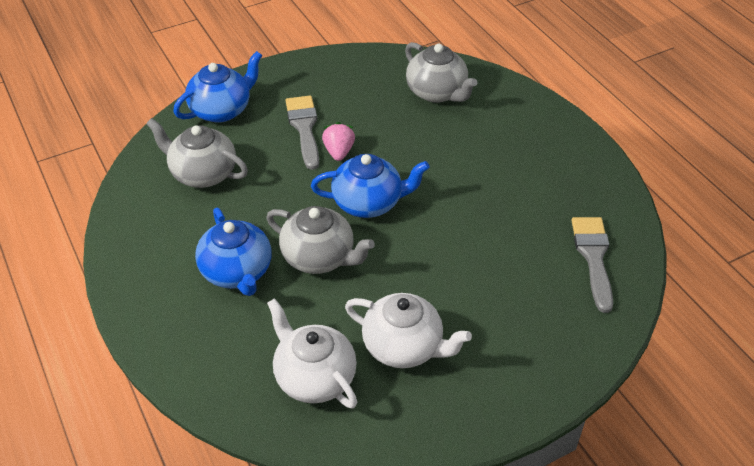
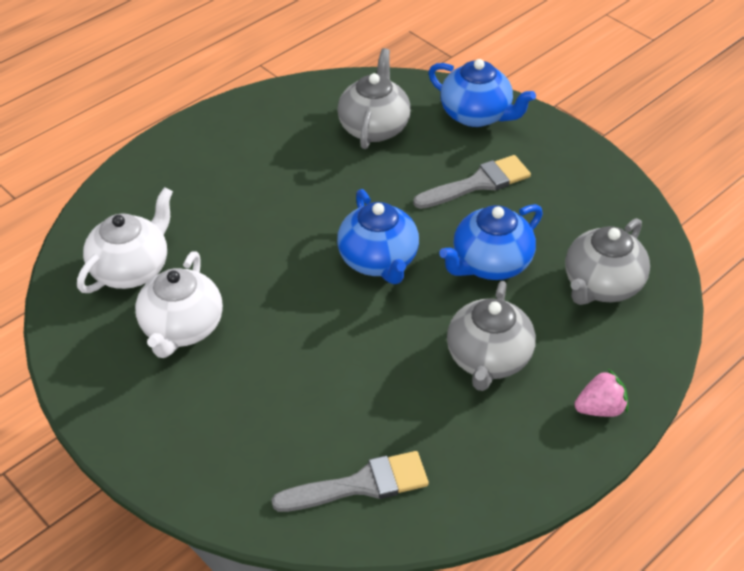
camera: 75 degrees right, 0 degrees up
blue teapot [195,208,271,296] -> blue teapot moved to [439,204,543,280]
grey teapot [266,206,375,274] -> grey teapot moved to [447,281,536,391]
pink strawberry [322,122,355,161] -> pink strawberry moved to [574,369,628,417]

